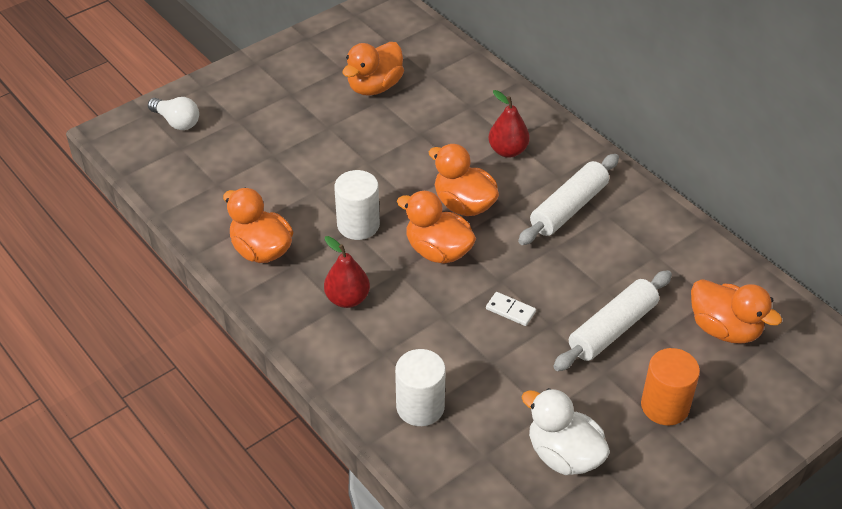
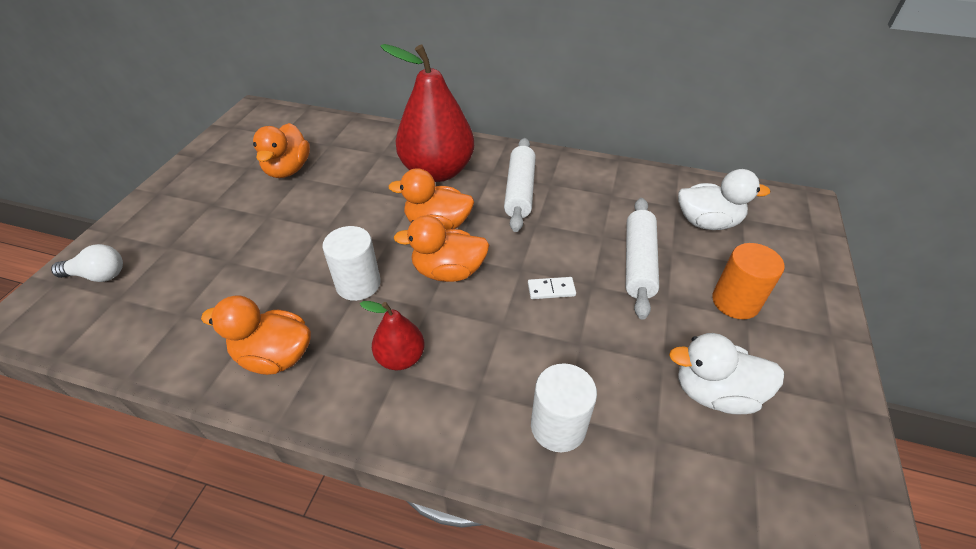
camera: 35 degrees left, 0 degrees up
red pear [489,90,530,158] -> red pear [380,44,474,182], size x2.06
orange duck [691,279,782,343] -> white duck [678,169,770,230]

